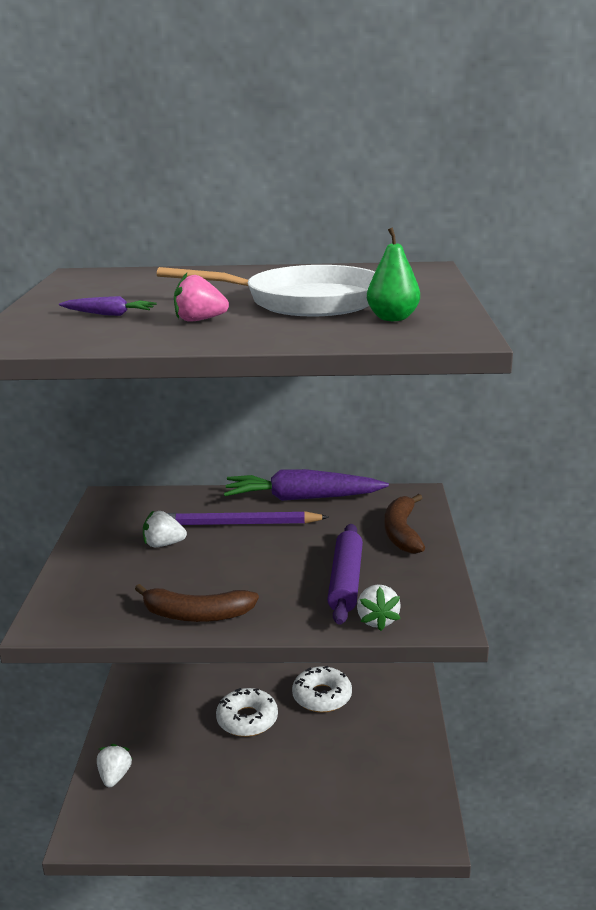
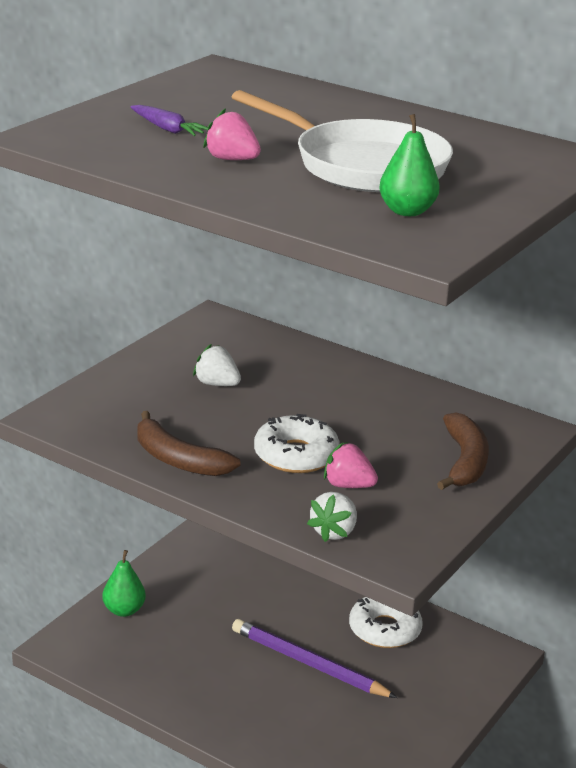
camera: 30 degrees right, 5 degrees up
white strawberry [97,744,132,787] -> green pear [102,550,146,617]
purple pencil [167,511,329,525] -> purple pencil moved to [232,619,398,698]
white donut [216,688,278,737] -> white donut moved to [254,414,340,473]
purple carrot [224,469,389,501] -> none
purple rolling pin [327,524,363,625] -> pink strawberry [324,442,378,488]
brown banana [385,494,425,554] -> brown banana turned 150 degrees clockwise [437,412,489,490]

